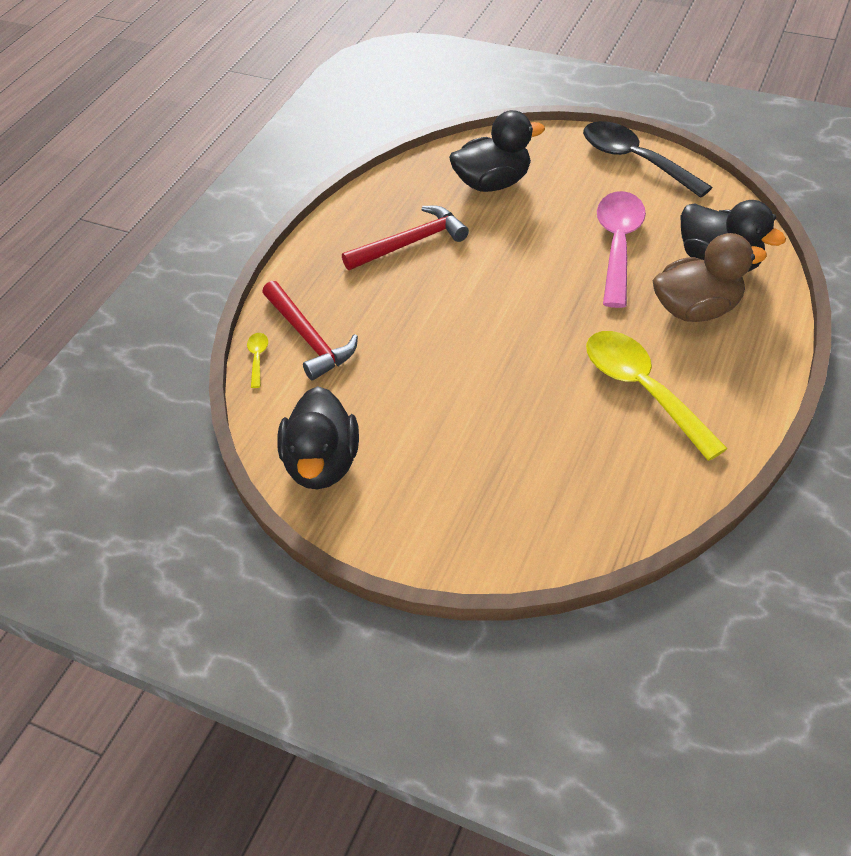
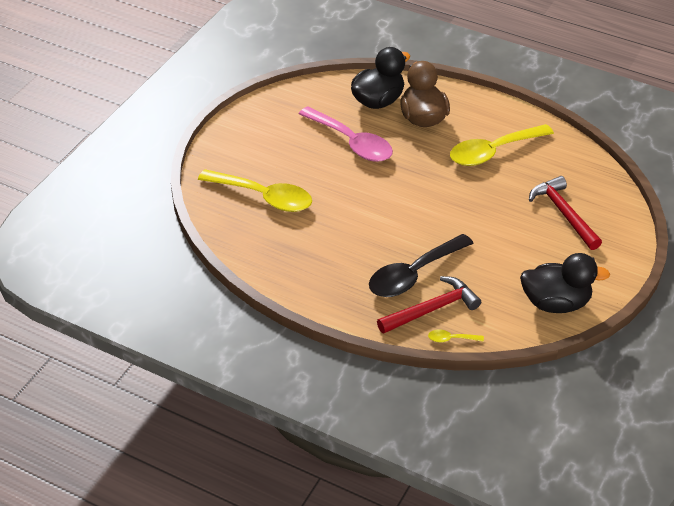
camera: 90 degrees left, 5 degrees down
red hammer [342,206,469,270] -> red hammer moved to [529,176,602,250]
black duck [449,110,545,192] -> yellow spoon [198,169,312,212]
black spoon [583,121,713,198] -> black spoon moved to [369,234,474,297]
pink spoon [597,191,646,308] -> pink spoon turned 150 degrees counterclockwise [299,106,393,162]

